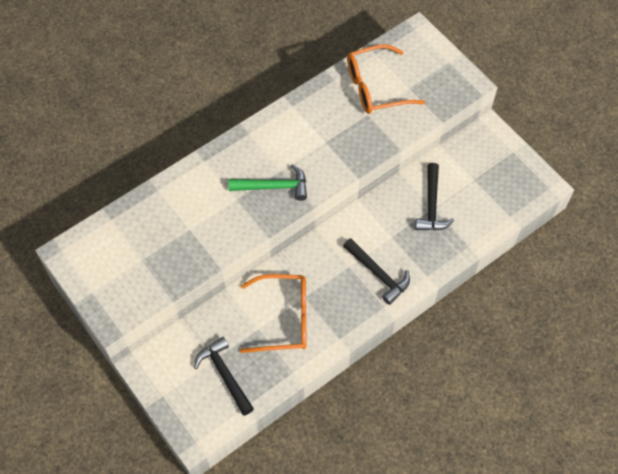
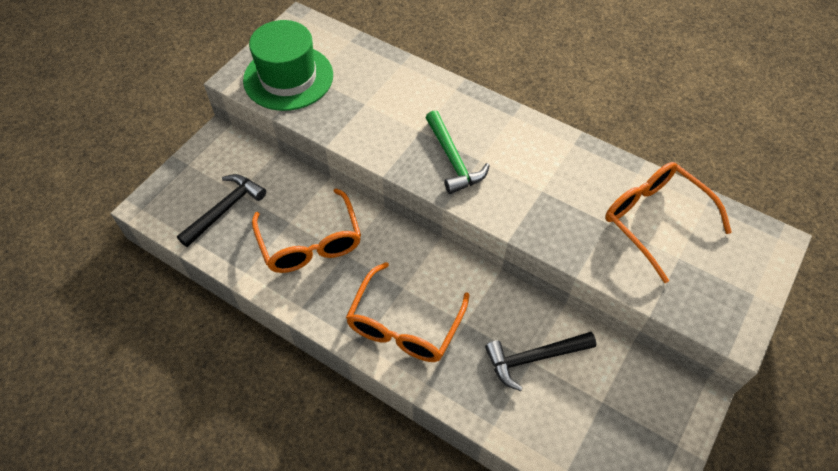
camera: 70 degrees right, 5 degrees down
black hammer [343,238,410,305] -> orange glasses [346,262,470,362]
none -> green hat [243,20,333,111]

